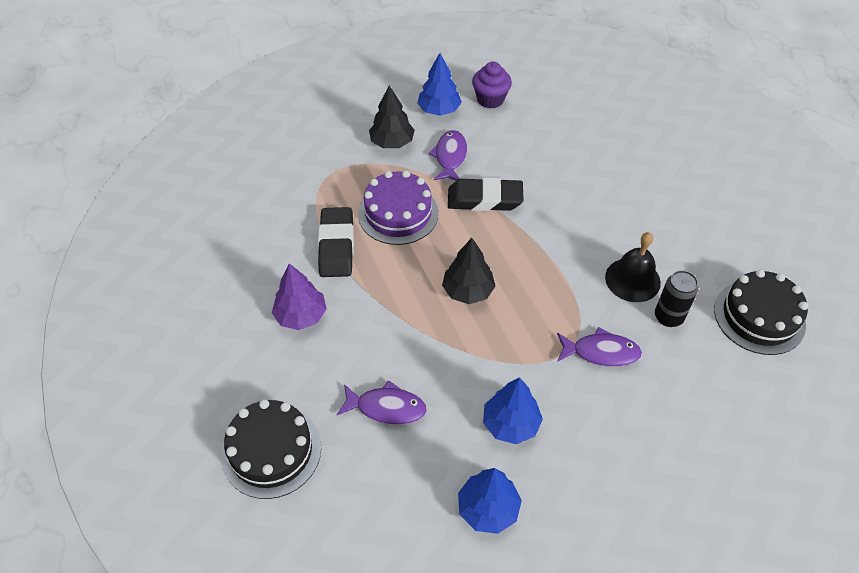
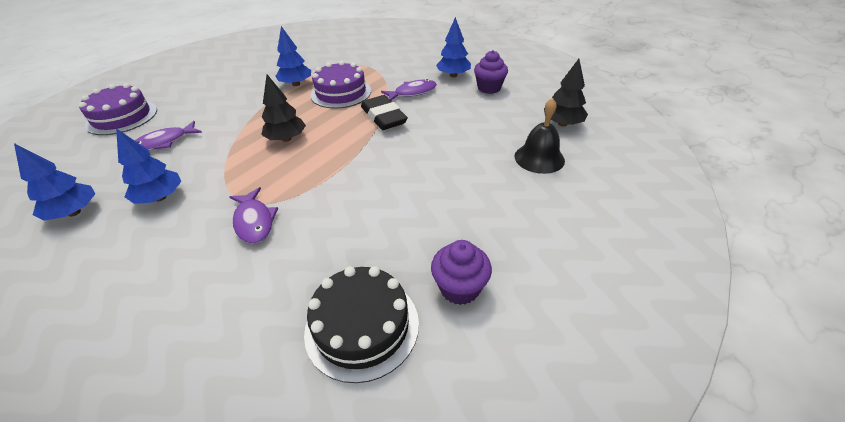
camera: 60 degrees right, 10 degrees down
black cake [221,399,321,499] -> purple cake [79,83,157,135]
purple tree [272,263,327,330] -> none
black eraser [318,207,354,277] -> blue tree [275,26,311,86]
purple fish [336,380,427,425] -> purple fish turned 75 degrees clockwise [135,121,202,150]
black tree [369,85,415,148] -> black tree moved to [544,59,588,127]
black bell [605,232,661,302] -> black bell moved to [515,98,565,174]
black can [655,270,698,327] -> none
none -> purple cupcake [431,240,492,305]

